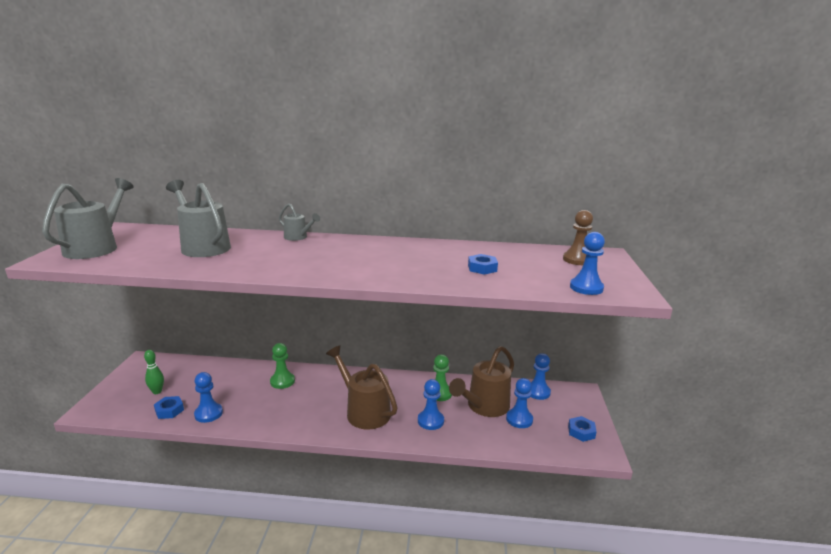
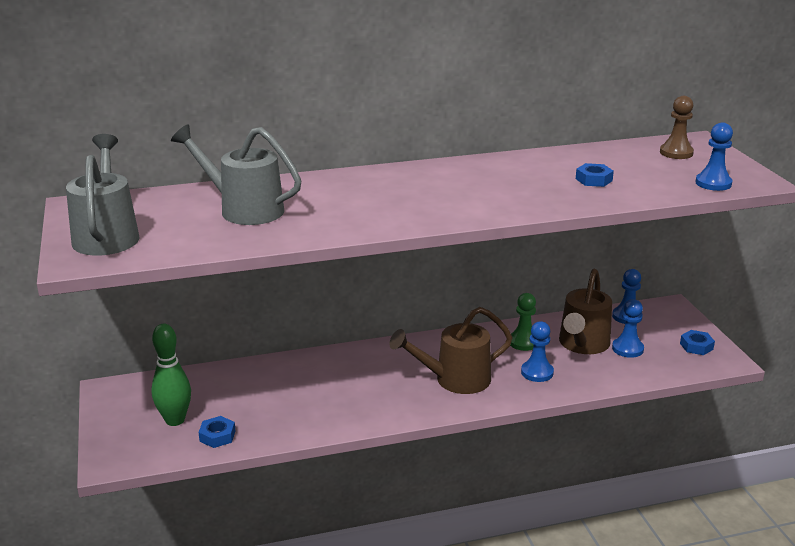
camera: 20 degrees left, 5 degrees up
green bowling pin [144,350,164,394] -> green bowling pin [151,324,191,426], size x1.66
blue pawn [194,372,223,423] -> none
green pawn [270,343,295,389] -> none
grey watering can [279,203,320,241] -> none
brown watering can [326,346,398,430] -> brown watering can turned 45 degrees counterclockwise [390,307,513,394]

